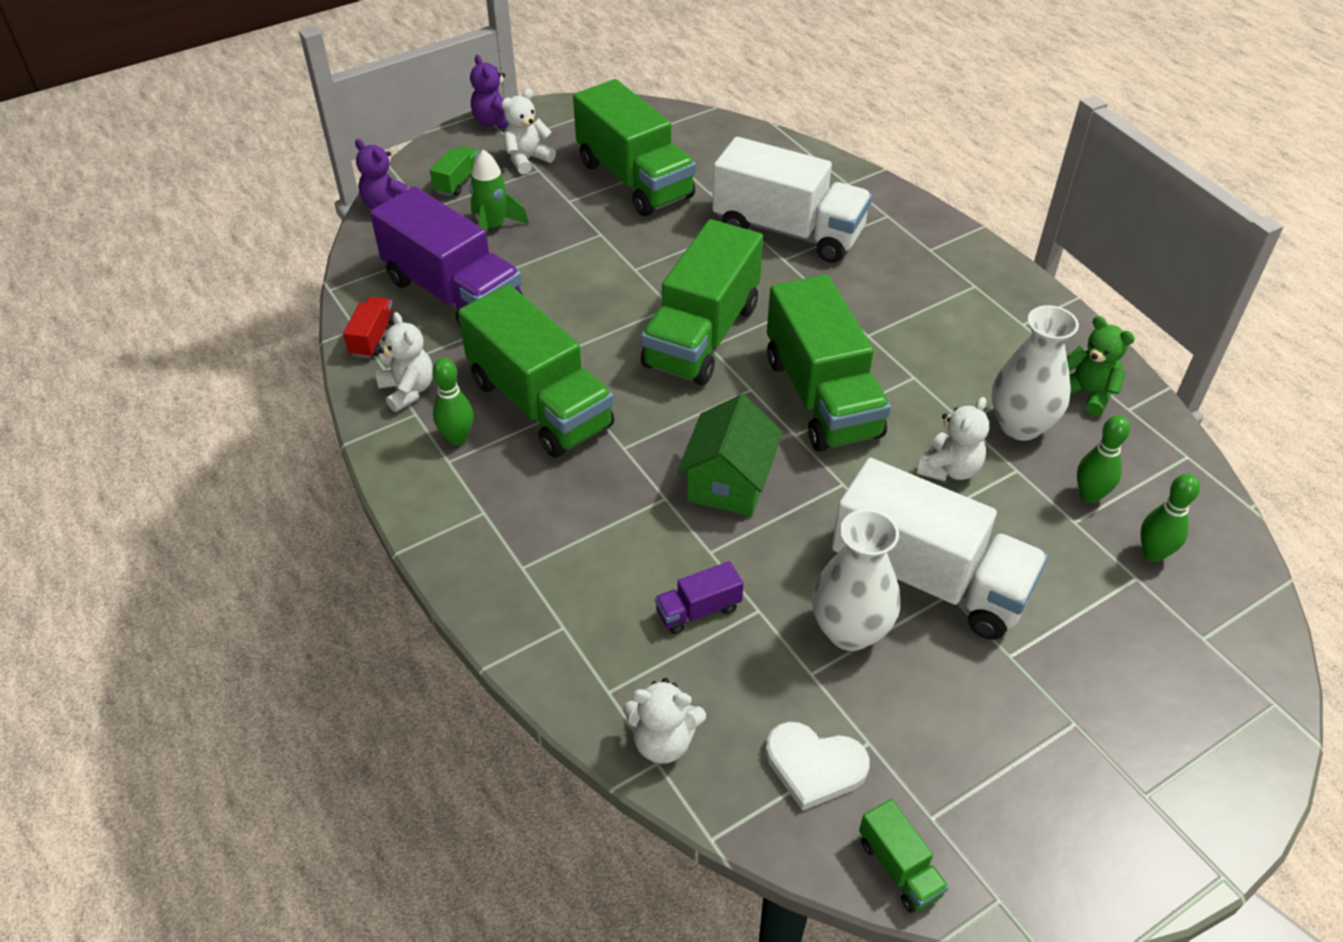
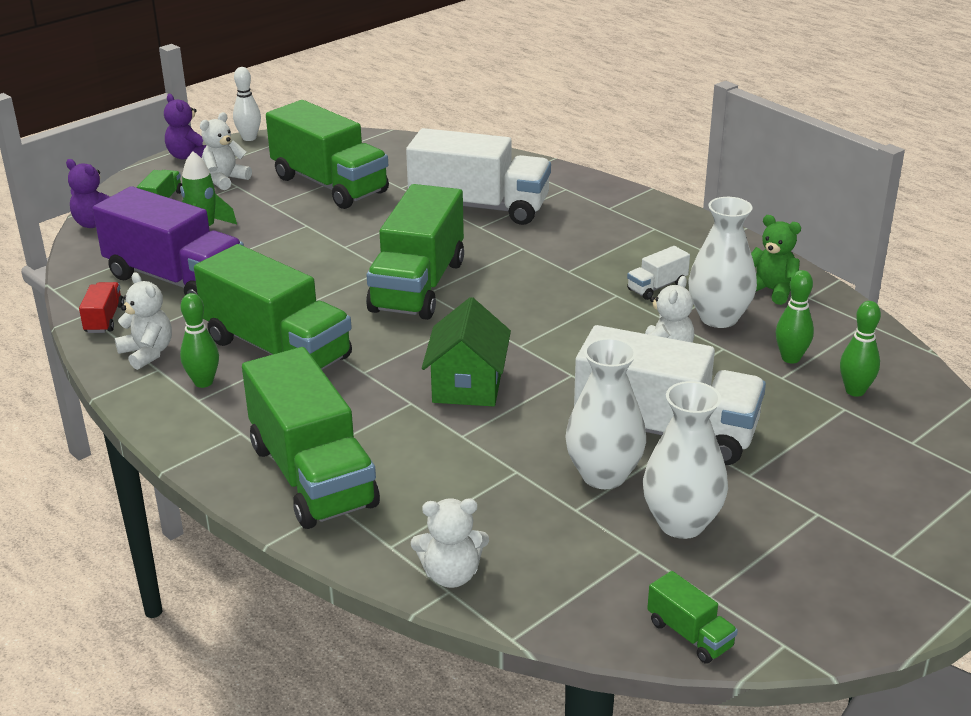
camera: 10 degrees left, 15 degrees down
purple truck [655,561,744,634] -> none
white heart [765,722,870,811] -> none
green truck [767,275,891,452] -> green truck moved to [242,347,380,529]
none -> white bowling pin [233,67,261,141]
none -> white truck [627,246,690,300]
none -> white vase [643,381,728,539]

